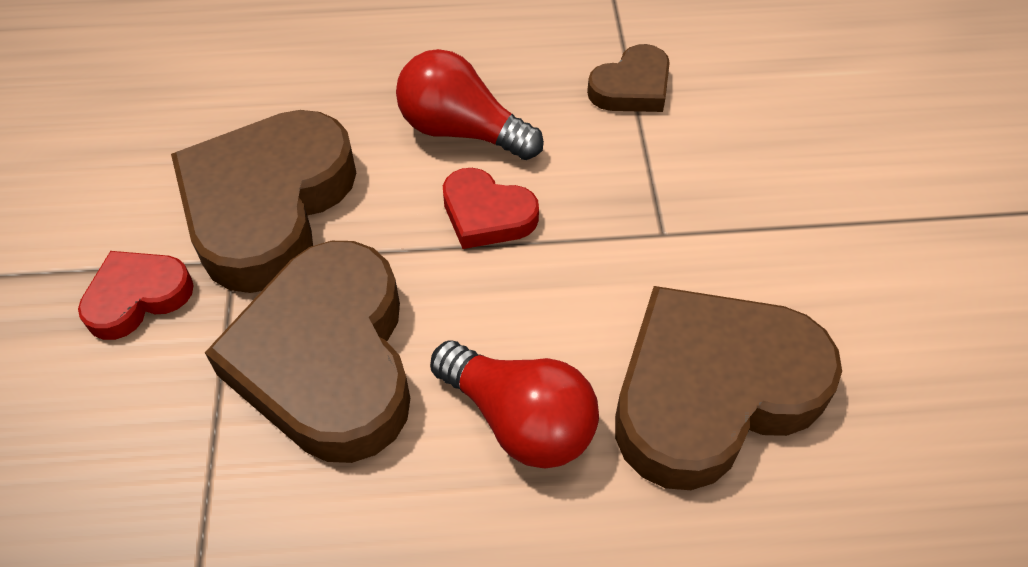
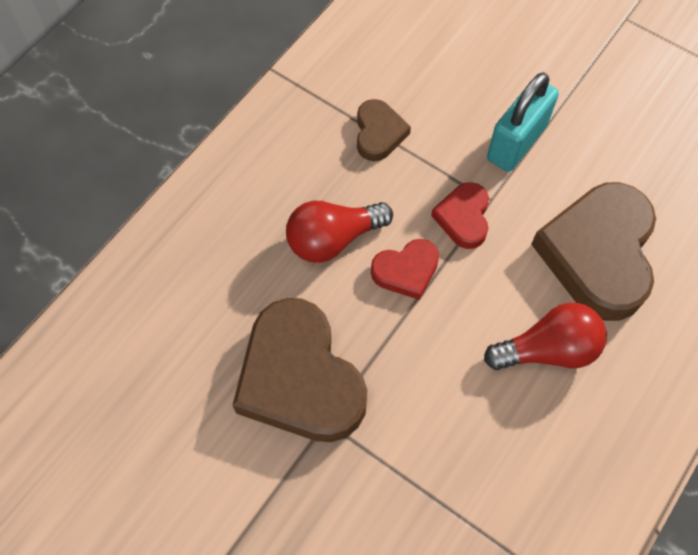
camera: 50 degrees left, 10 degrees up
red heart [78,251,194,340] -> red heart moved to [431,182,489,249]
brown heart [205,241,410,463] -> none
none -> turquoise padlock [487,72,559,172]

